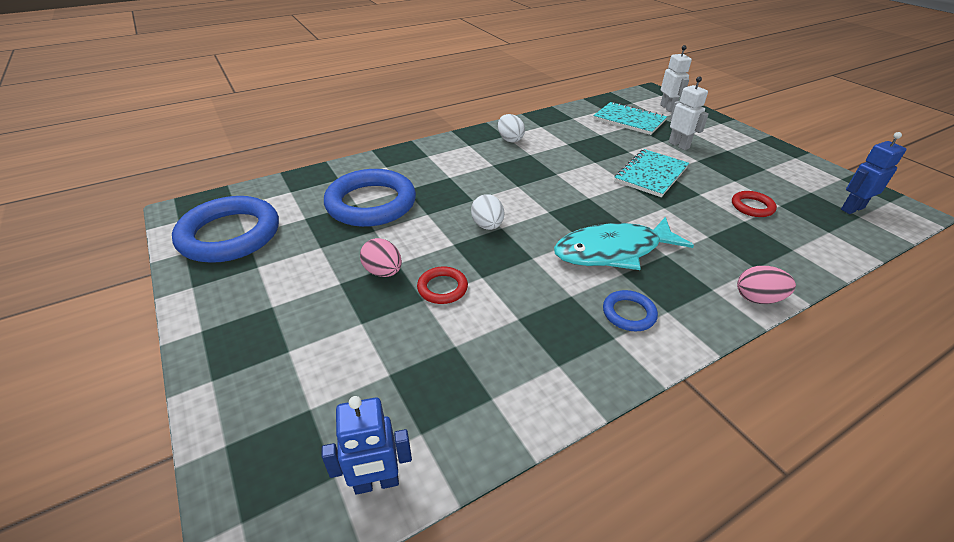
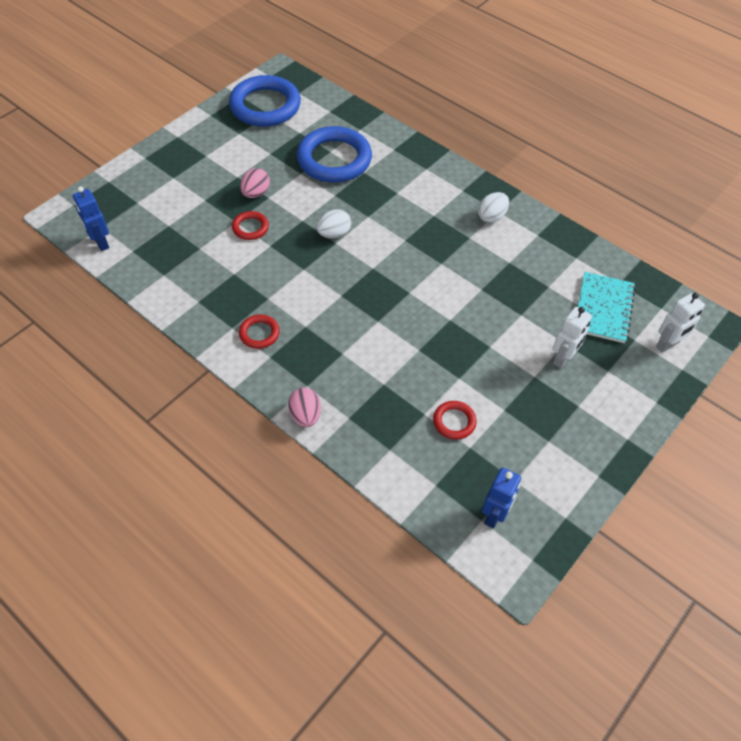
camera: 70 degrees right, 15 degrees up
turquoise fish [554,217,694,270] -> none
blue ring [603,290,658,331] -> red ring [239,315,280,349]
turquoise notebook [614,149,689,197] -> none
blue robot [841,132,907,214] -> blue robot turned 75 degrees clockwise [482,467,521,528]

